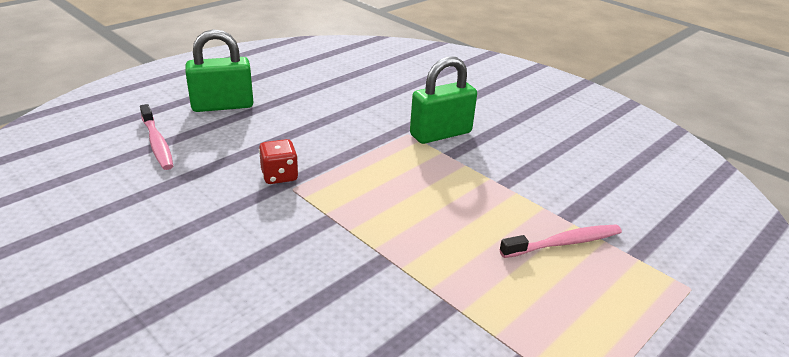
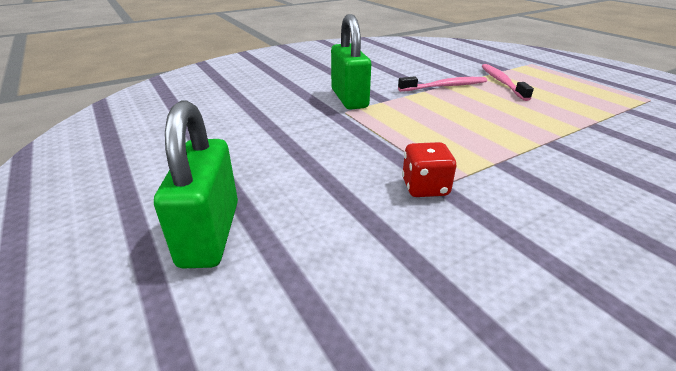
camera: 75 degrees left, 0 degrees up
pink toothbrush [140,104,173,170] -> pink toothbrush moved to [398,76,487,92]

